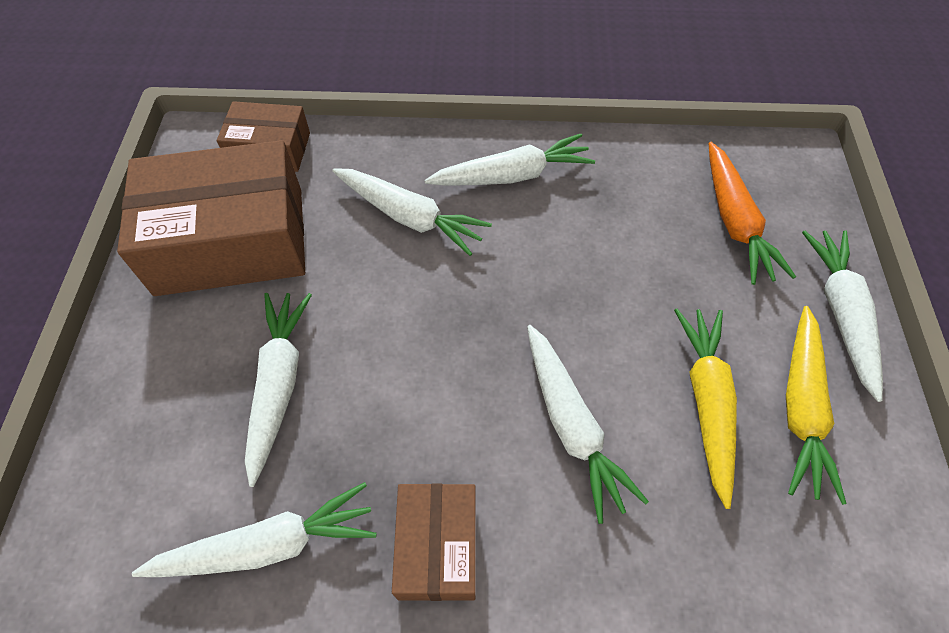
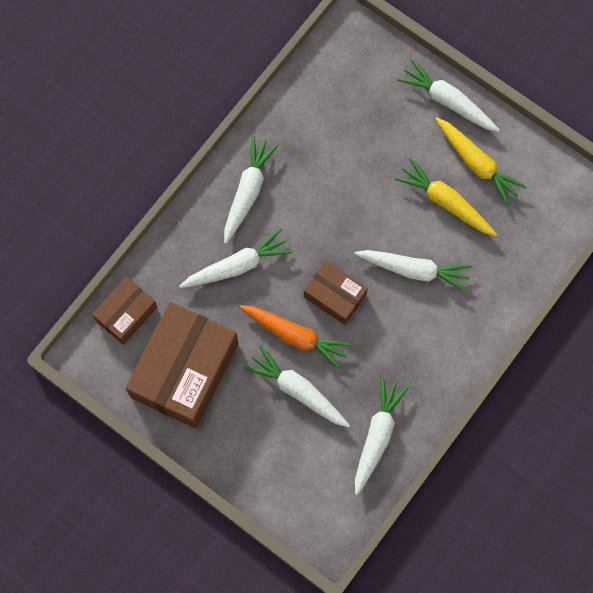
camera: 55 degrees left, 15 degrees up
brown box [392,484,476,601] -> brown box moved to [304,260,368,325]
orange carrot [709,142,796,285] -> orange carrot moved to [239,305,352,370]

